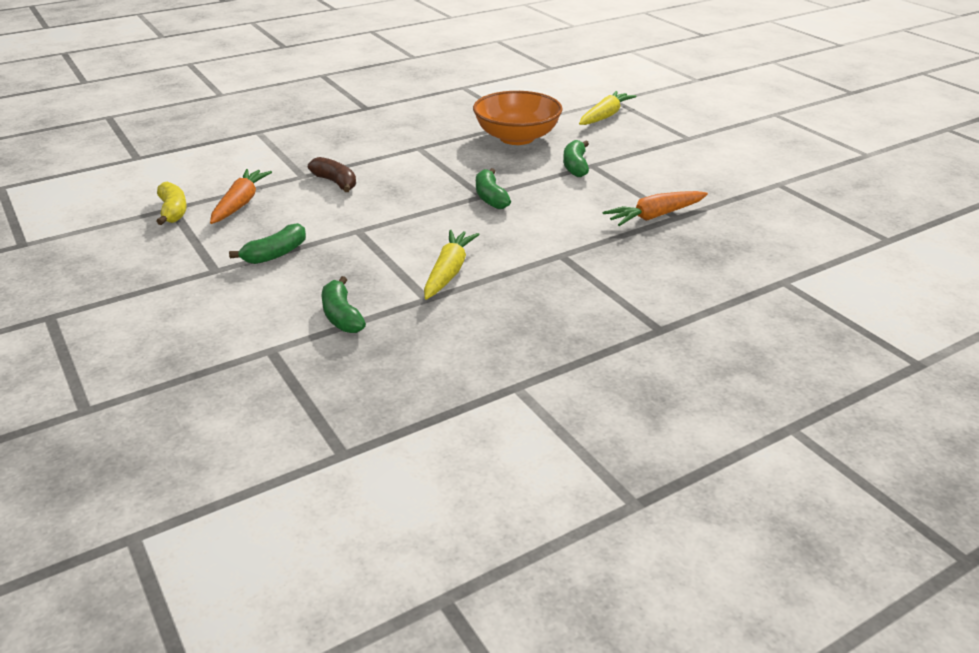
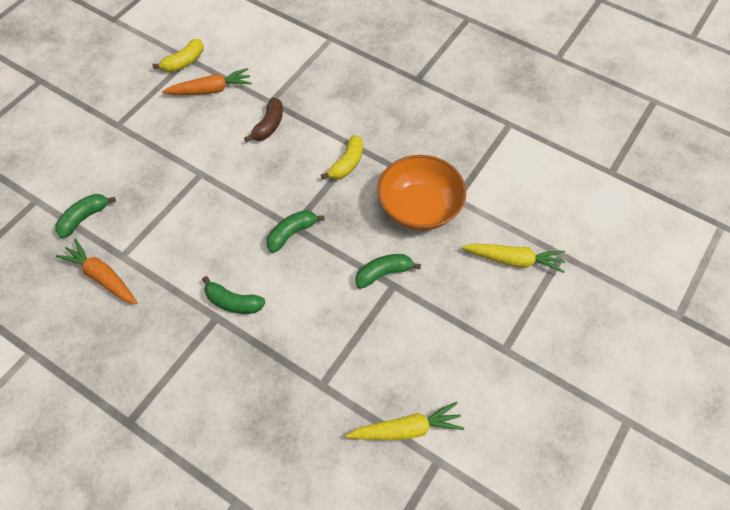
camera: 65 degrees right, 25 degrees up
green banana [229,223,306,264] -> green banana moved to [202,276,266,314]
yellow carrot [424,230,480,300] -> yellow carrot moved to [346,402,464,440]
orange carrot [603,191,708,226] -> orange carrot moved to [56,239,137,304]
none -> yellow banana [321,135,363,180]

